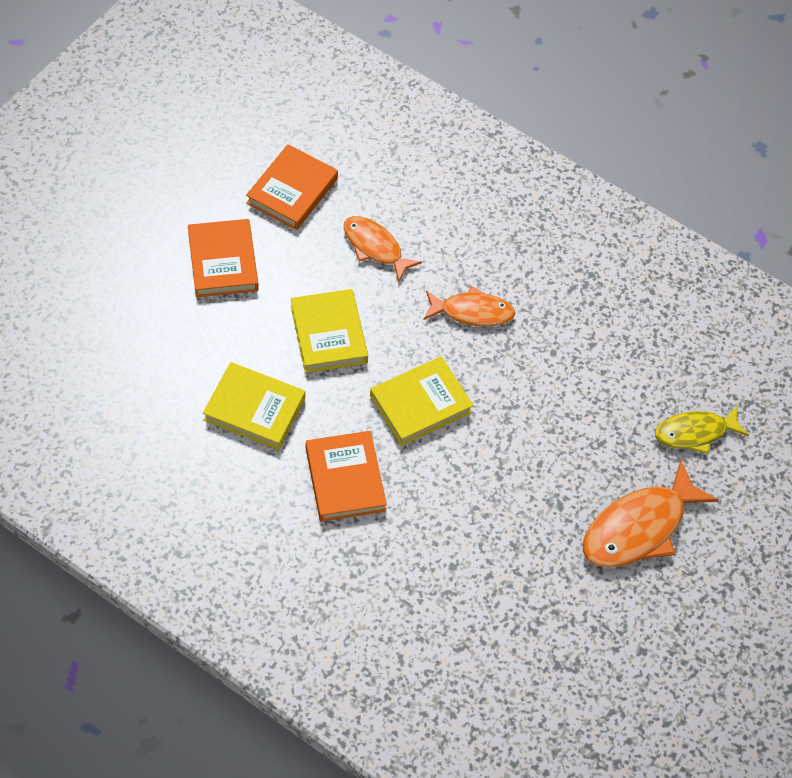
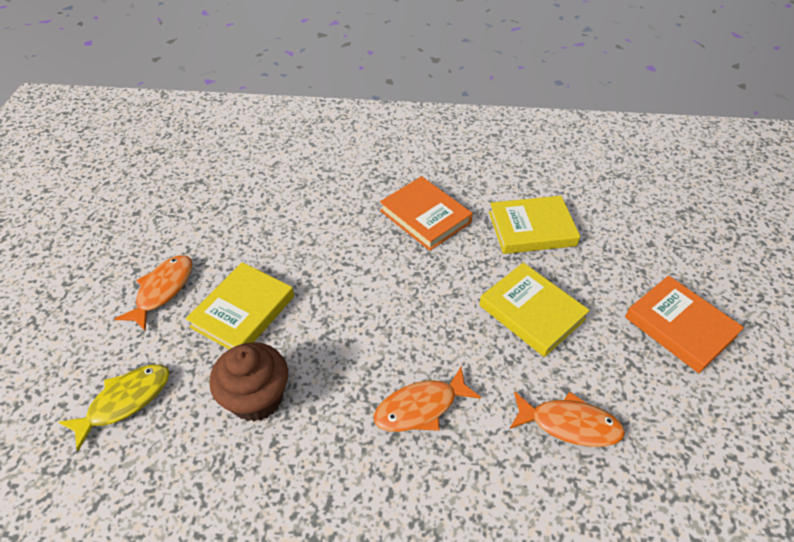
camera: 155 degrees right, 10 degrees down
orange book [246,144,338,230] -> none
yellow book [370,357,474,446] -> yellow book moved to [186,262,294,349]
orange fish [583,460,719,568] -> orange fish [115,255,192,331], size x0.64
none -> brown cupcake [209,342,288,422]

